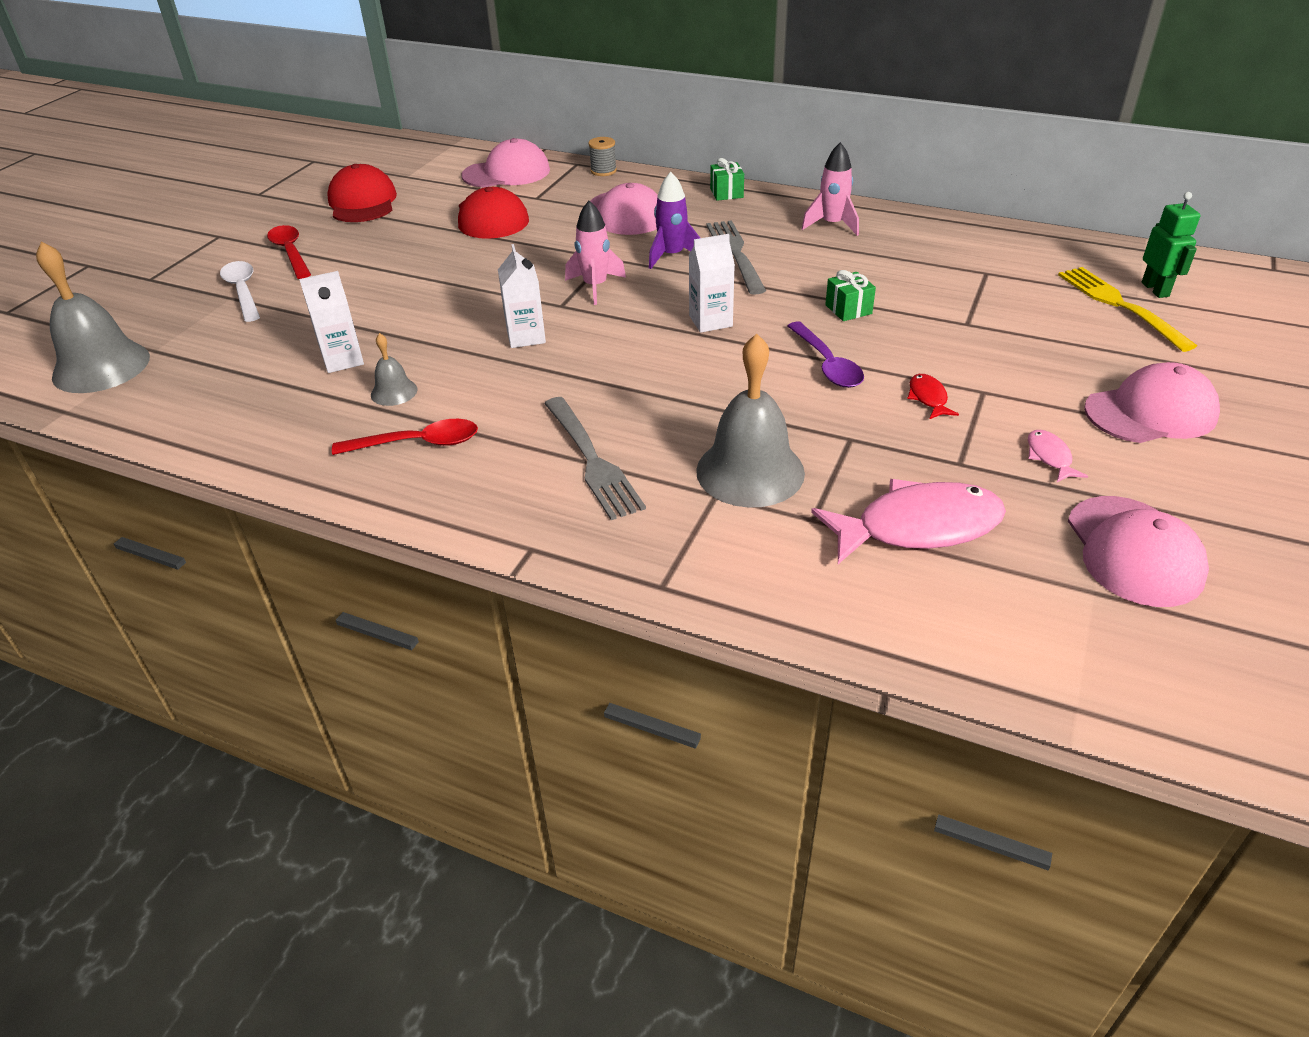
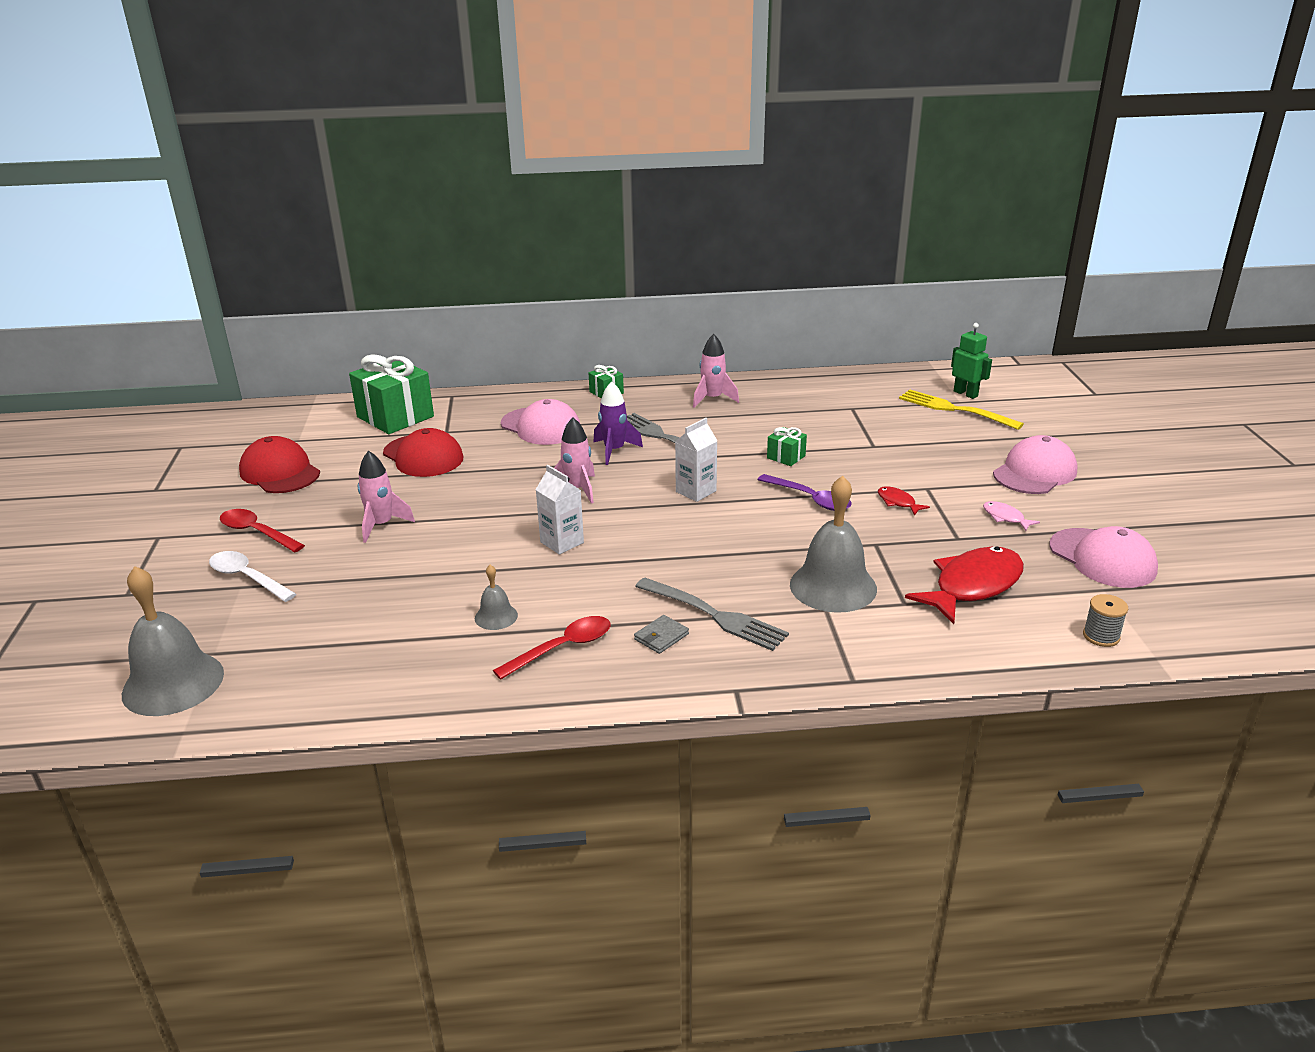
camera: 30 degrees left, 10 degrees down
white carton [299,271,364,373] -> none
pink cap [461,138,550,187] -> green gift [349,354,434,434]
grey spool [588,137,617,176] -> grey spool moved to [1083,594,1128,647]
pink fish [811,479,1006,564] -> red fish [905,546,1024,624]
none -> pink rocket [358,451,415,543]
none -> grey wallet [634,615,689,654]

